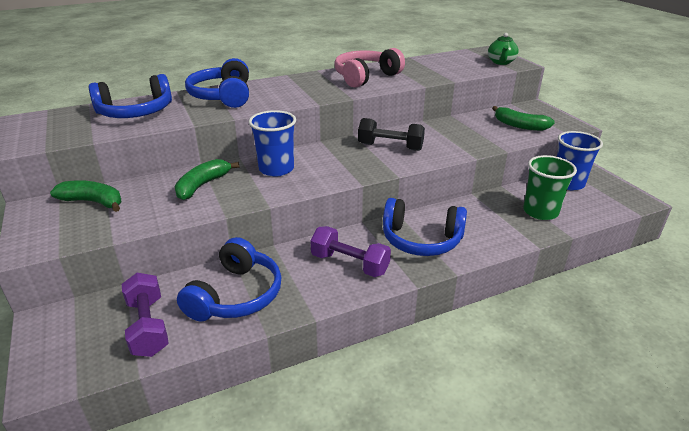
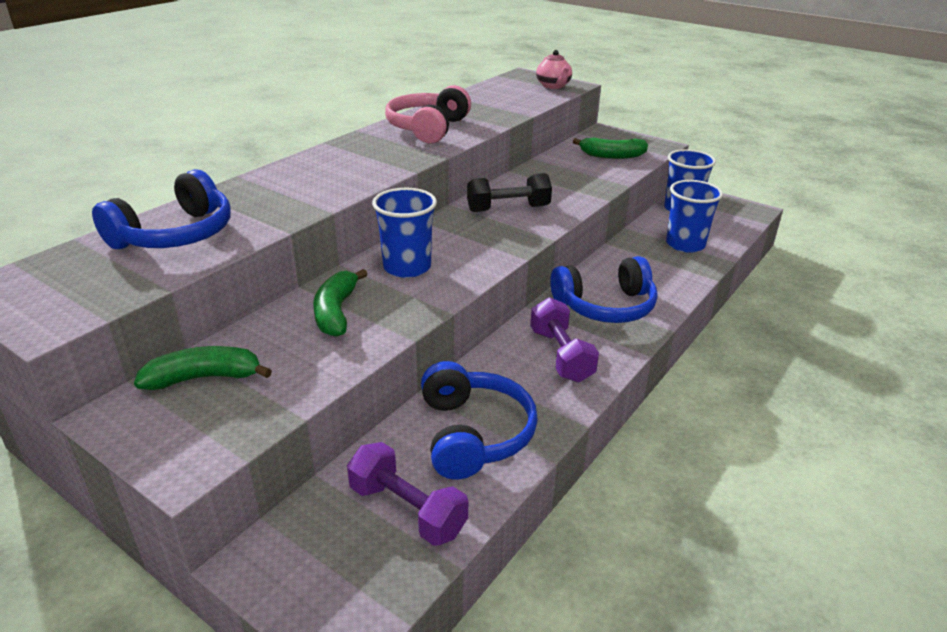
camera: 30 degrees left, 0 degrees up
blue headphones [185,58,249,108] -> none
purple dumbbell [310,226,391,277] -> purple dumbbell turned 75 degrees clockwise [530,297,599,382]
green teapot [488,33,519,65] -> pink teapot [536,50,572,89]
green cup [523,155,577,220] -> blue cup [666,180,723,253]

